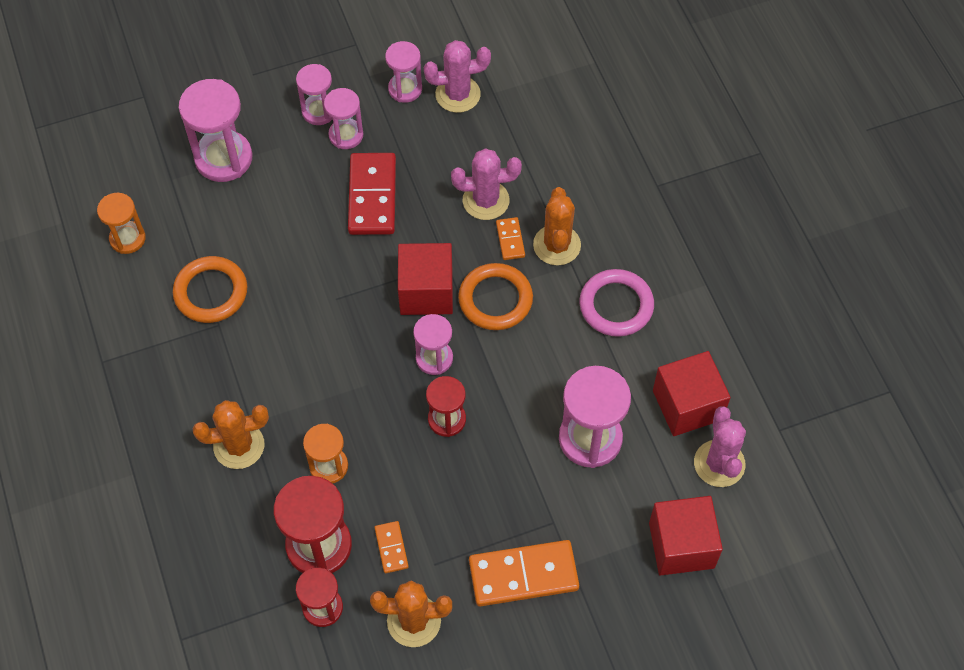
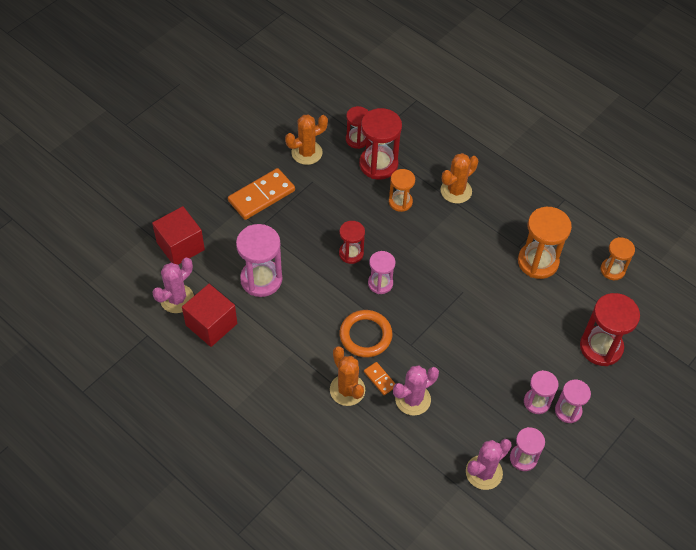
camera: 150 degrees right, 5 degrees down
orange ring [173,256,247,323] -> orange hourglass [518,207,572,279]
pink hourglass [179,79,252,182] -> red hourglass [580,293,640,366]
red domino [348,153,396,235] -> none
orange domino [375,521,409,573] -> none
red cube [398,243,453,315] -> none
pink ring [579,269,654,337] -> none
pink cactus [694,406,746,487] -> pink cactus turned 75 degrees clockwise [152,258,194,313]

